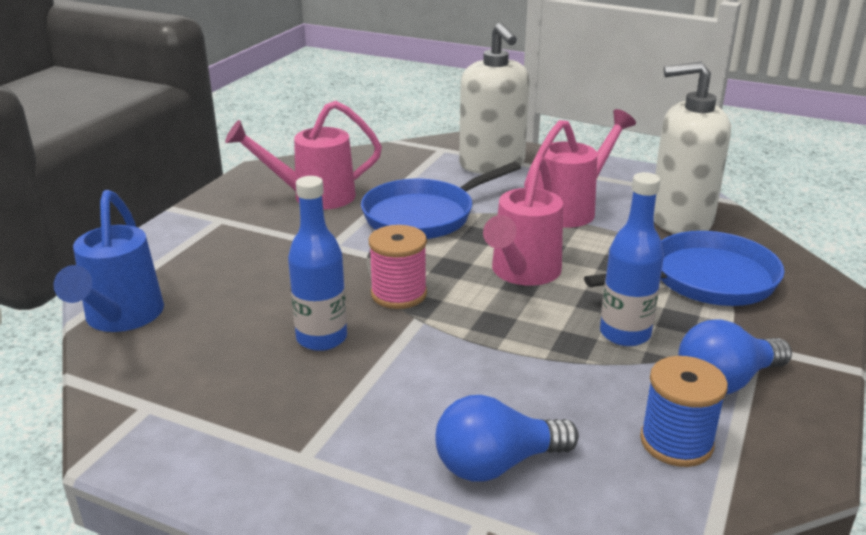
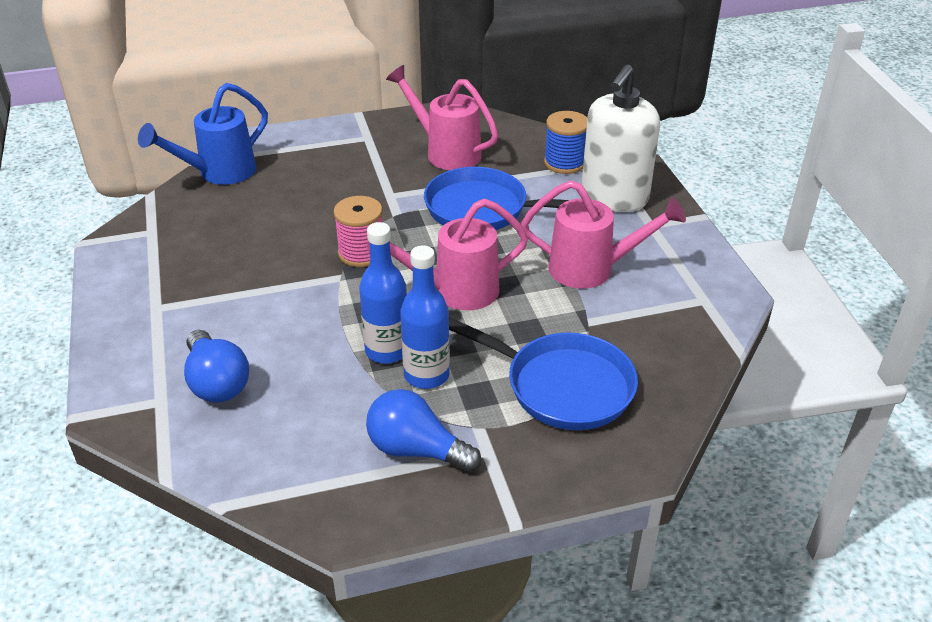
camera: 50 degrees right, 10 degrees up
blue bottle [288,176,347,351] -> blue bottle moved to [359,222,407,364]
blue light bulb [435,395,579,482] -> blue light bulb turned 150 degrees counterclockwise [184,330,249,403]
blue spool [640,356,728,467] -> blue spool moved to [544,111,587,174]
white soap dispenser [654,61,731,234] -> none

